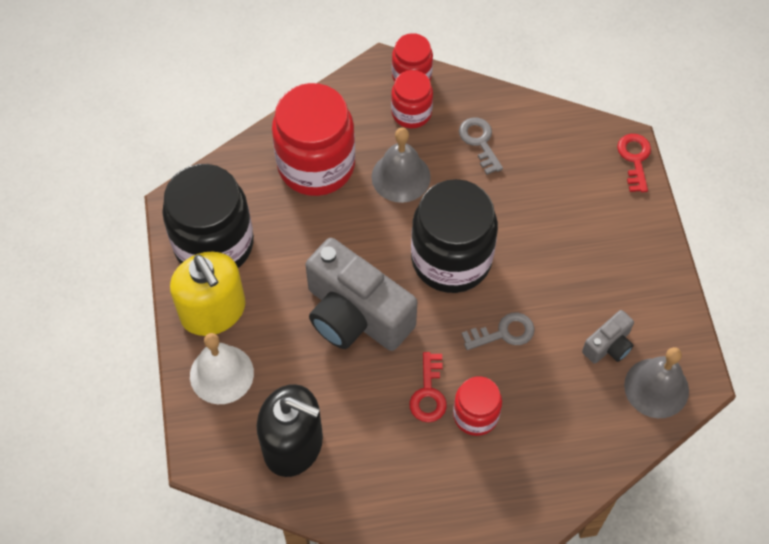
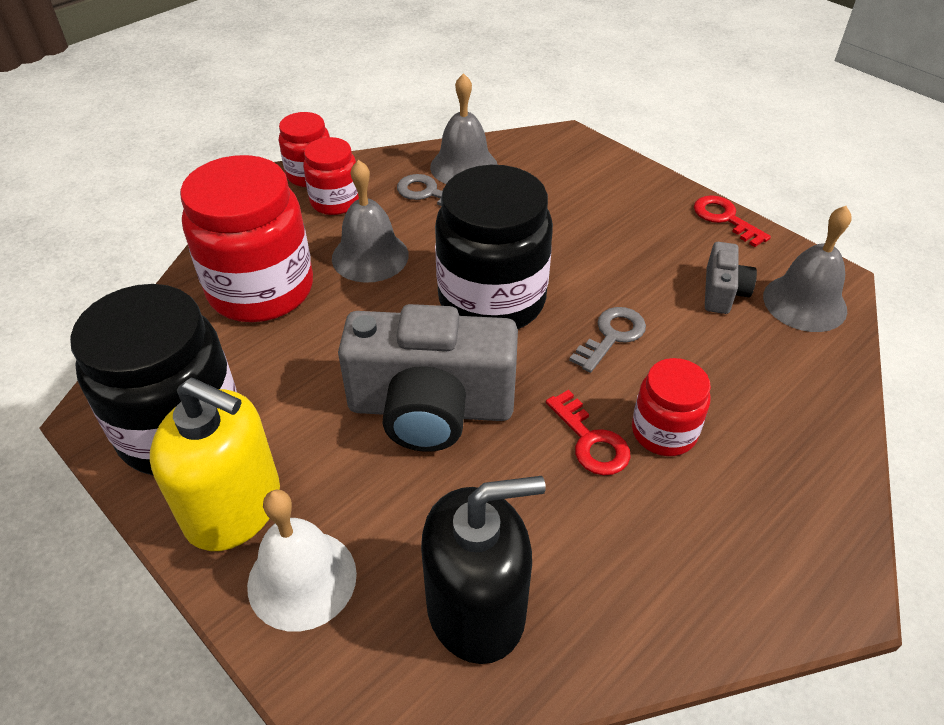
camera: 35 degrees left, 15 degrees down
red key [617,134,651,192] -> red key moved to [694,195,771,247]
none -> grey bell [430,73,498,184]

